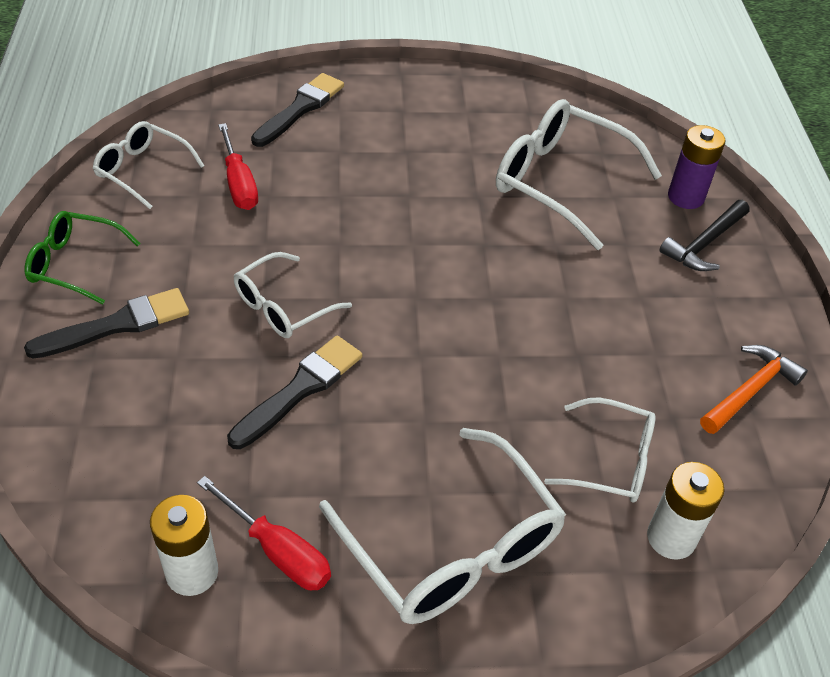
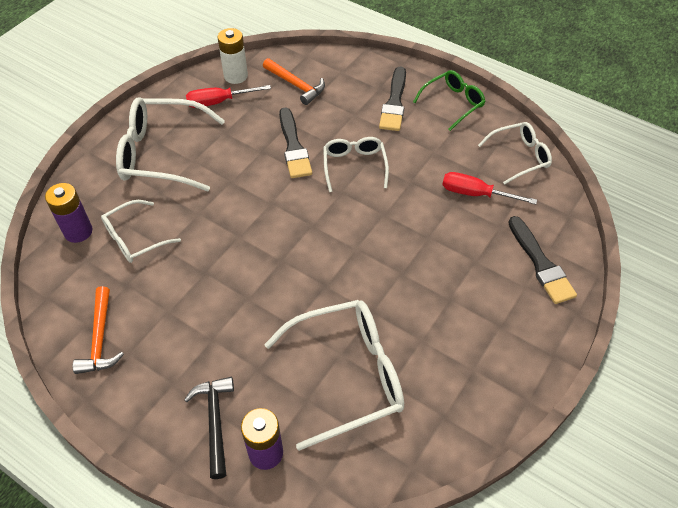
camera: 130 degrees right, 5 degrees up
white battery [647,462,724,560] -> purple battery [45,183,92,243]
none -> orange hammer [263,58,325,105]

